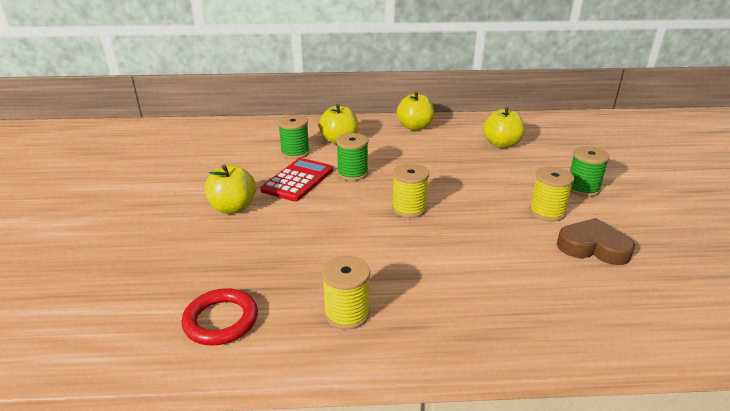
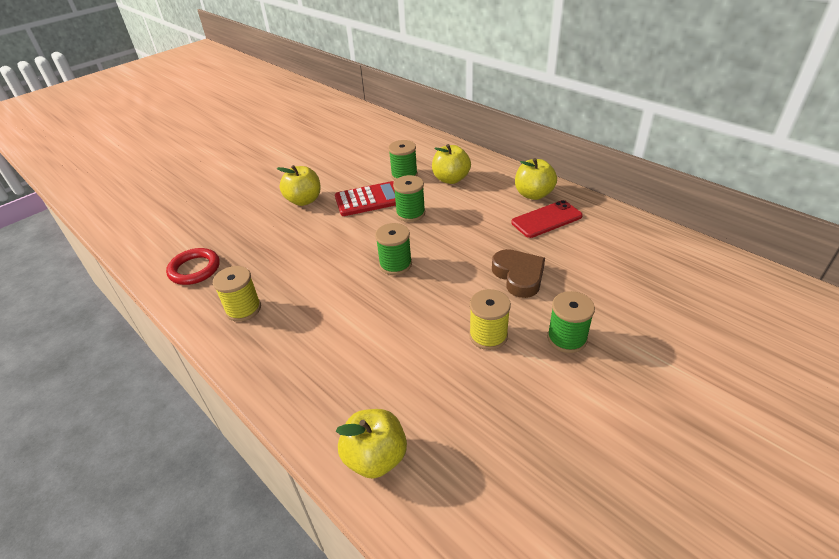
camera: 50 degrees right, 10 degrees up
yellow spool [392,164,429,218] -> green spool [375,223,412,275]
yellow apple [483,107,525,148] -> yellow apple moved to [336,409,407,479]
brown heart [557,218,635,265] -> brown heart moved to [492,249,545,298]
none -> red phone [511,200,583,238]

